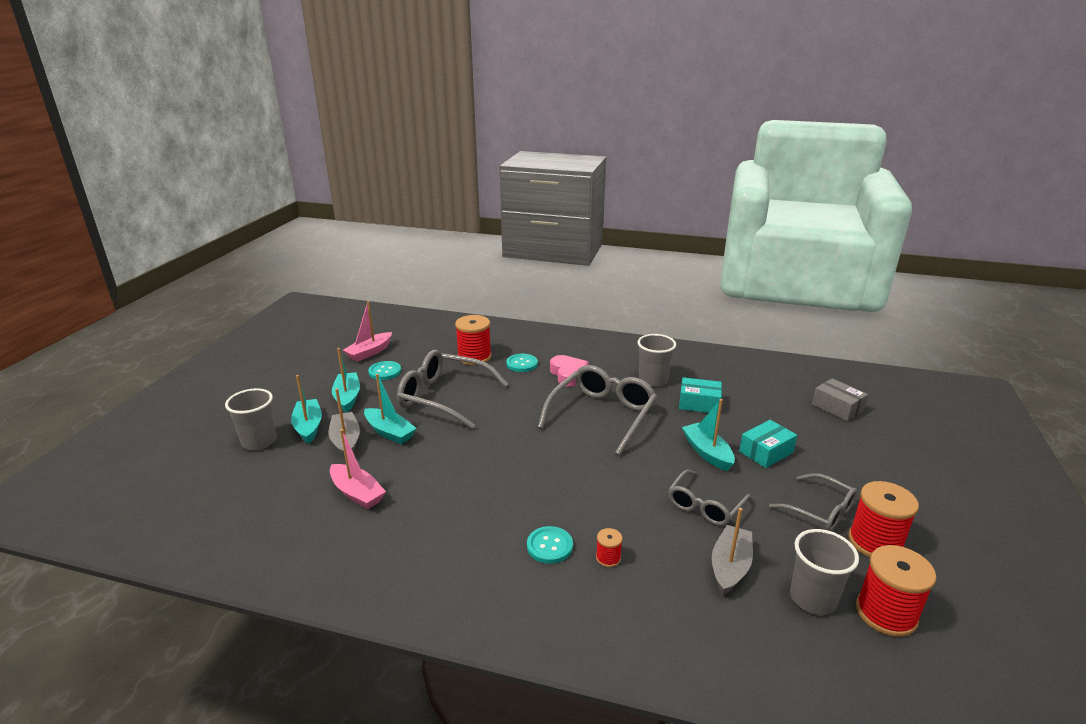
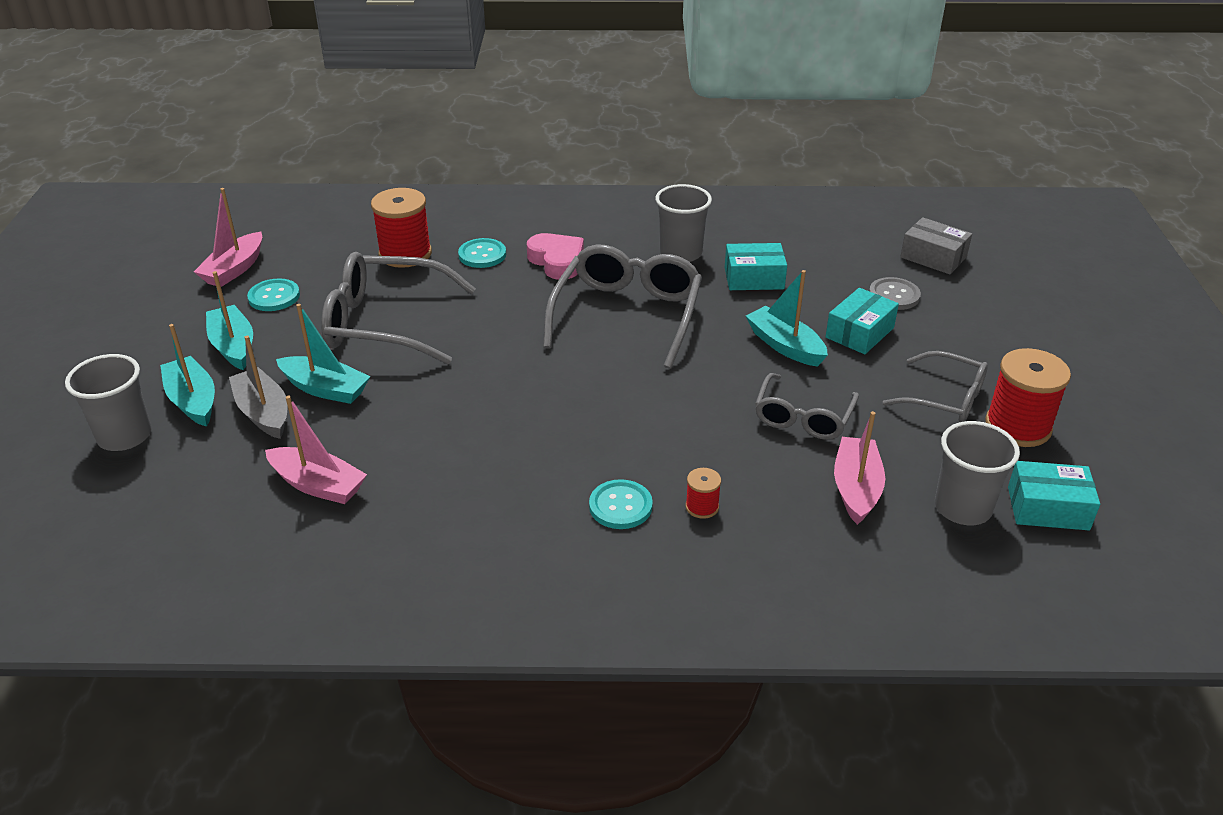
camera: 15 degrees left, 10 degrees up
grey boat [712,508,753,595] -> pink boat [834,411,885,525]
red spool [856,545,936,637] -> turquoise box [1008,461,1100,530]
none -> grey button [869,277,921,310]

